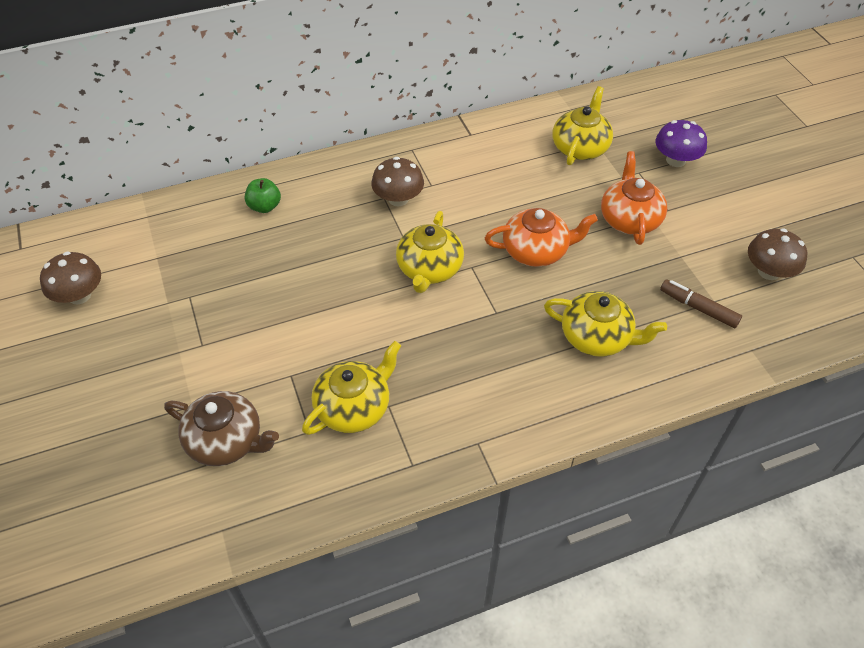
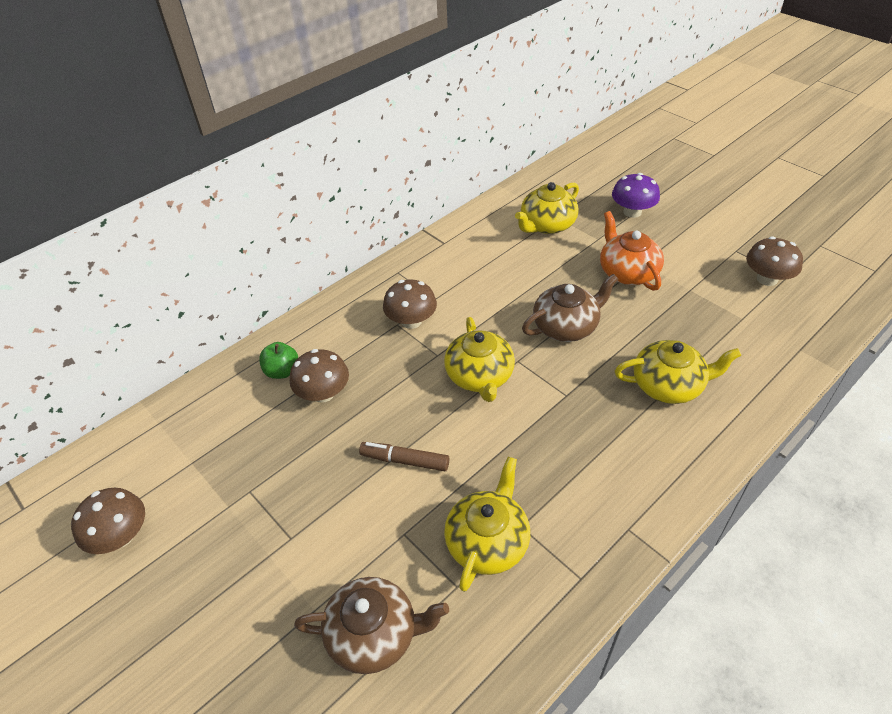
camera: 20 degrees left, 5 degrees down
orange teapot [485,208,598,267] -> brown teapot [522,274,618,342]
yellow teapot [552,86,613,165] -> yellow teapot turned 135 degrees counterclockwise [515,182,579,234]
brown marker [660,280,742,328] -> brown marker moved to [359,442,449,471]
none -> brown mushroom [290,349,349,403]

